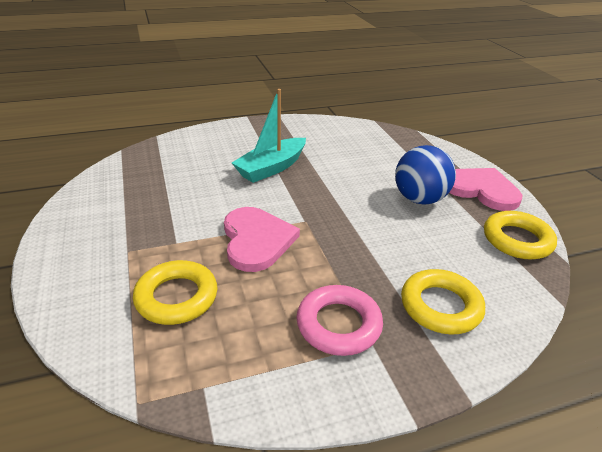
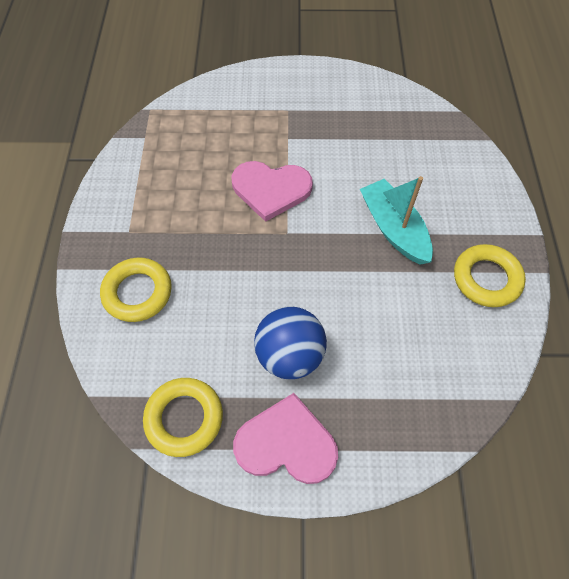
camera: 110 degrees right, 25 degrees up
yellow ring [133,260,218,325] -> yellow ring moved to [454,244,526,307]
pink ring [296,285,383,356] -> none
pink heart [449,168,522,211] -> pink heart turned 135 degrees counterclockwise [233,393,338,484]

